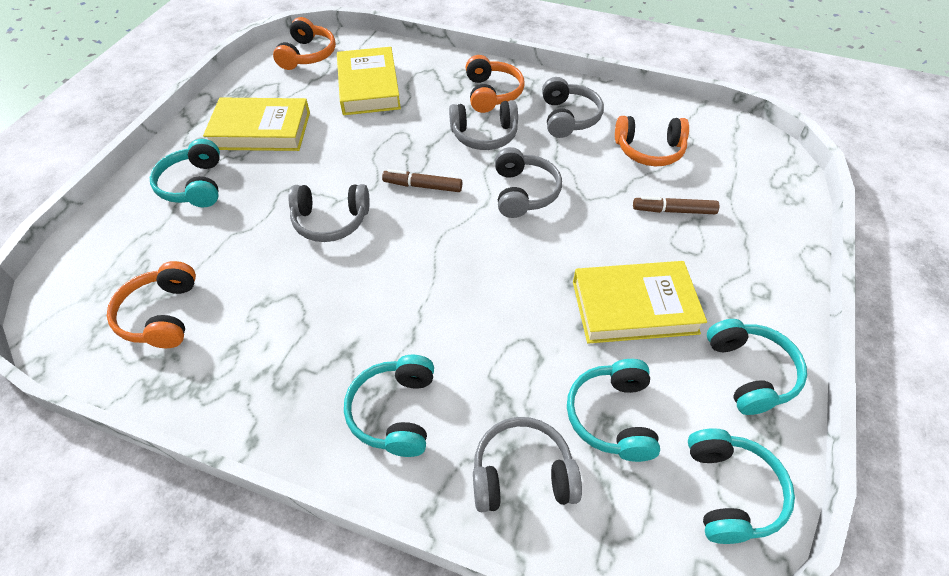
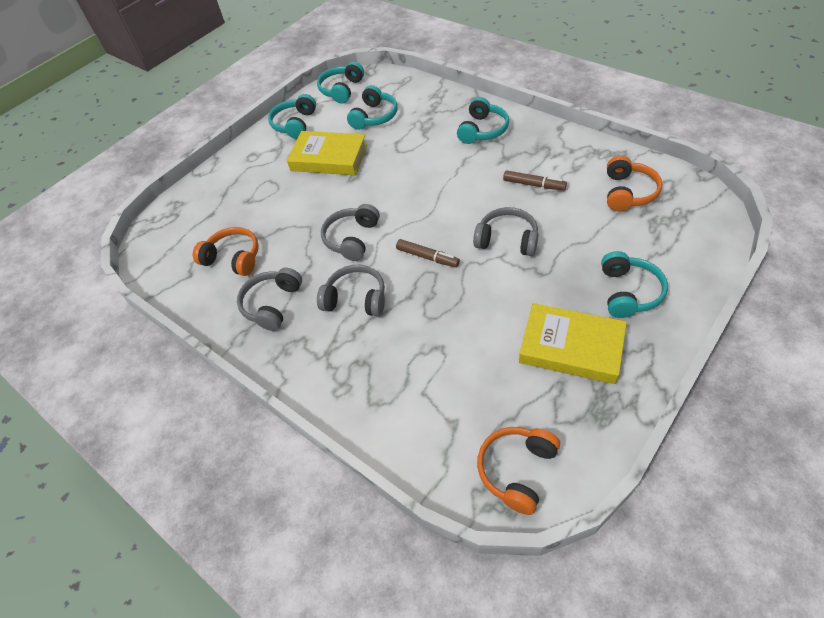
camera: 155 degrees left, 0 degrees up
yellow book [337,47,401,115] -> none
orange headphones [466,55,524,113] -> none
grey headphones [473,417,582,512] -> none
brown marker [633,196,719,214] -> brown marker moved to [503,170,567,190]

